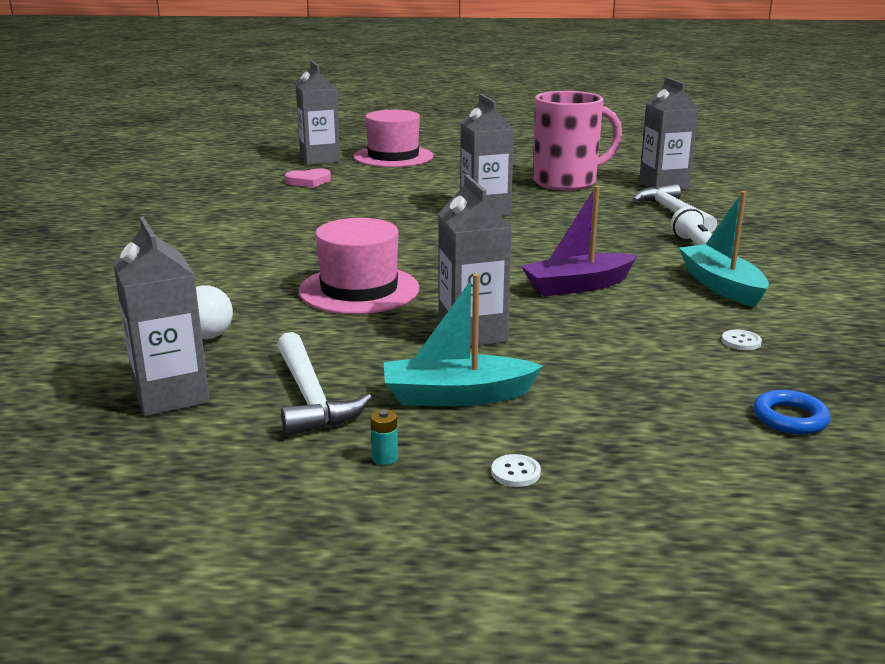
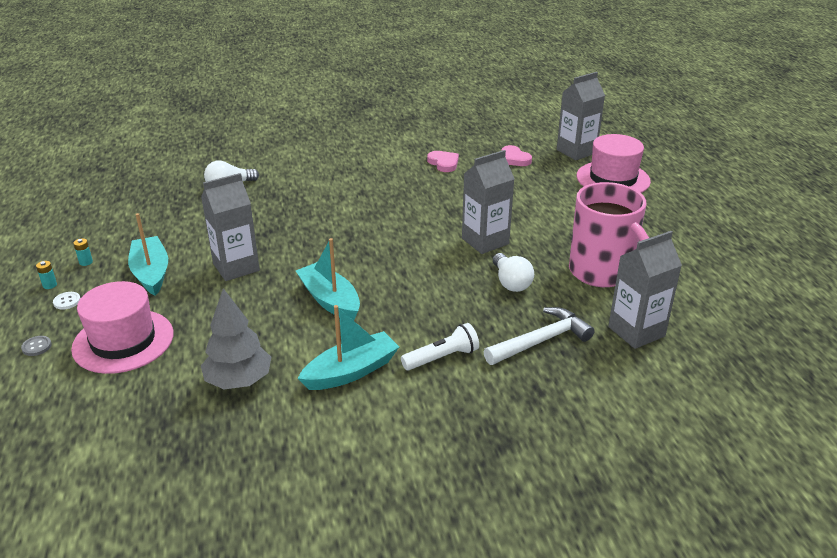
camera: 75 degrees right, 10 degrees up
grey carton [113,216,210,416] -> none
white hammer [277,332,372,436] -> none
pink hat [299,218,420,314] -> pink hat moved to [71,281,173,374]
purple boat [521,186,638,296] -> turquoise boat [296,238,360,321]
white button [722,329,762,350] -> grey tree [201,288,271,389]
blue ring [754,390,830,434] -> none
none -> grey button [21,336,52,356]
none -> turquoise battery [36,261,57,289]
none -> pink heart [427,151,459,172]
none -> white light bulb [493,253,534,292]

